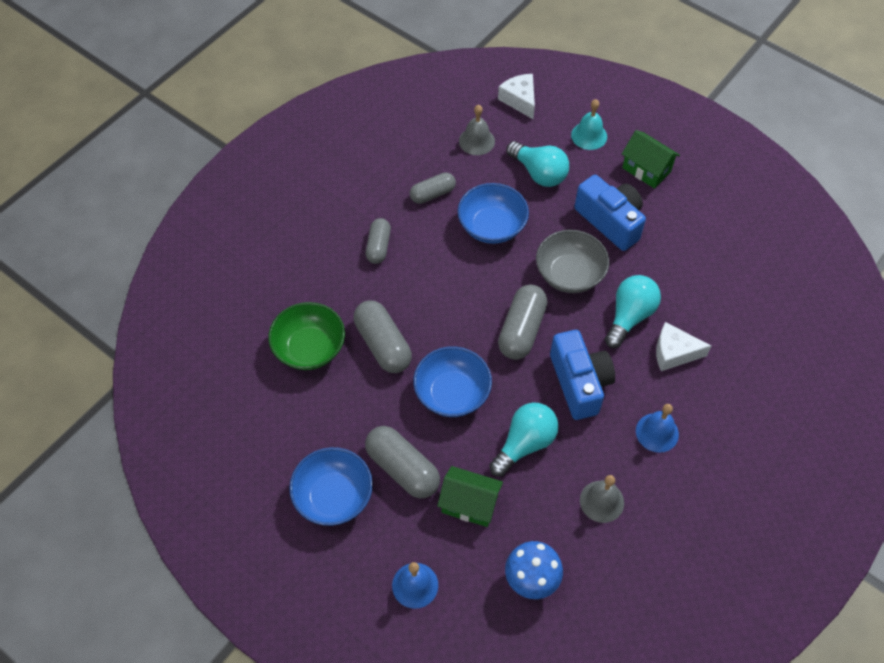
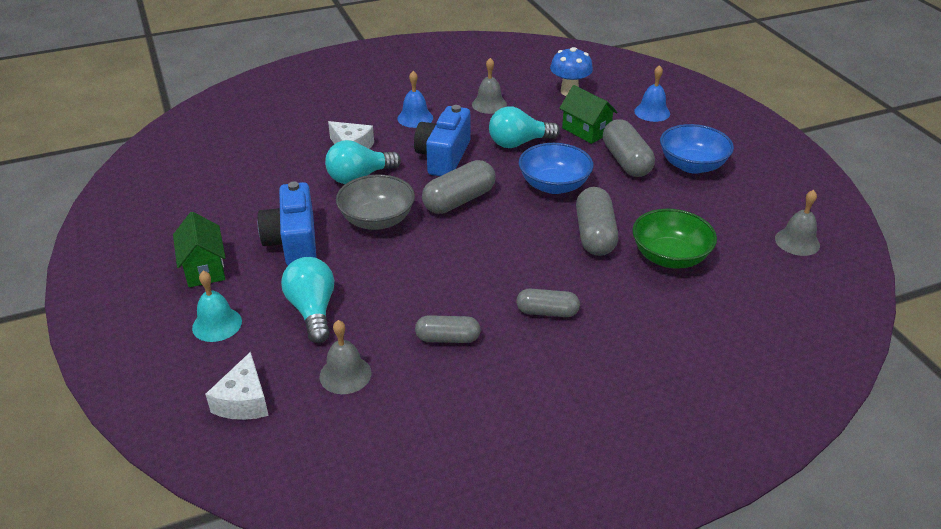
camera: 150 degrees left, 20 degrees down
grey capsule [366,218,391,264] -> grey capsule turned 60 degrees clockwise [516,289,580,317]
blue bowl [458,183,529,244] -> none
none -> grey bell [775,190,820,256]

